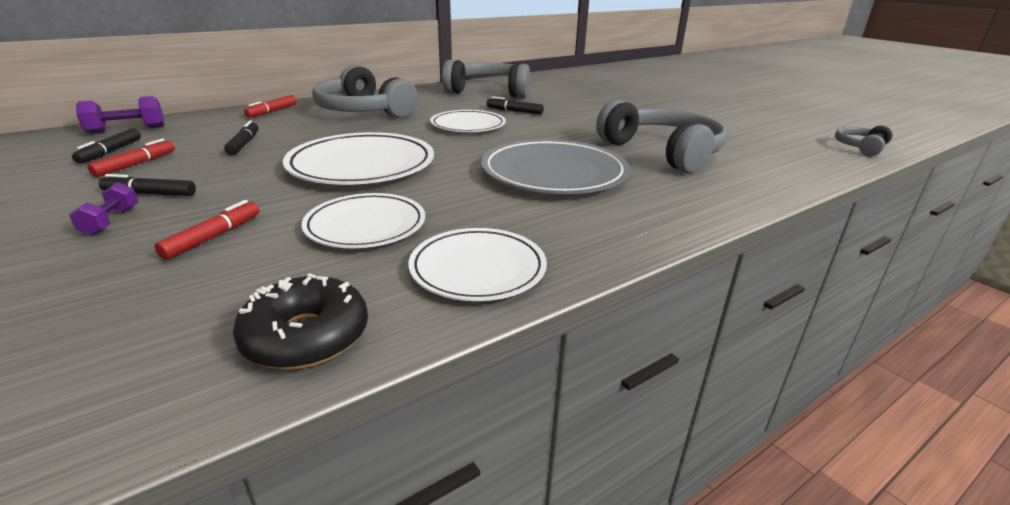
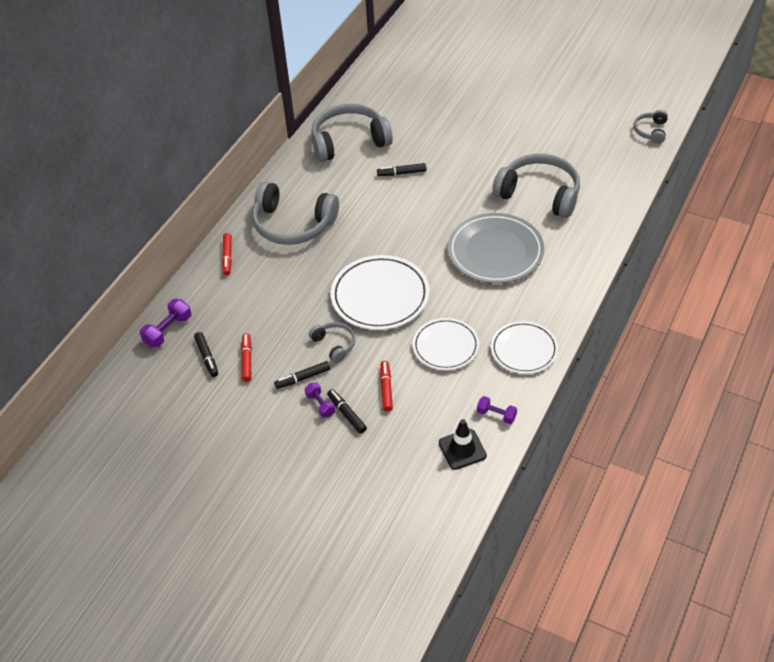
camera: 25 degrees left, 20 degrees up
black marker [224,121,259,155] -> black marker moved to [327,389,367,434]
black donut [233,273,368,370] -> purple dumbbell [477,396,517,424]
white plate [430,110,506,132] -> none
none -> grey headphones [309,322,355,363]
none -> black traffic cone [439,419,487,470]

